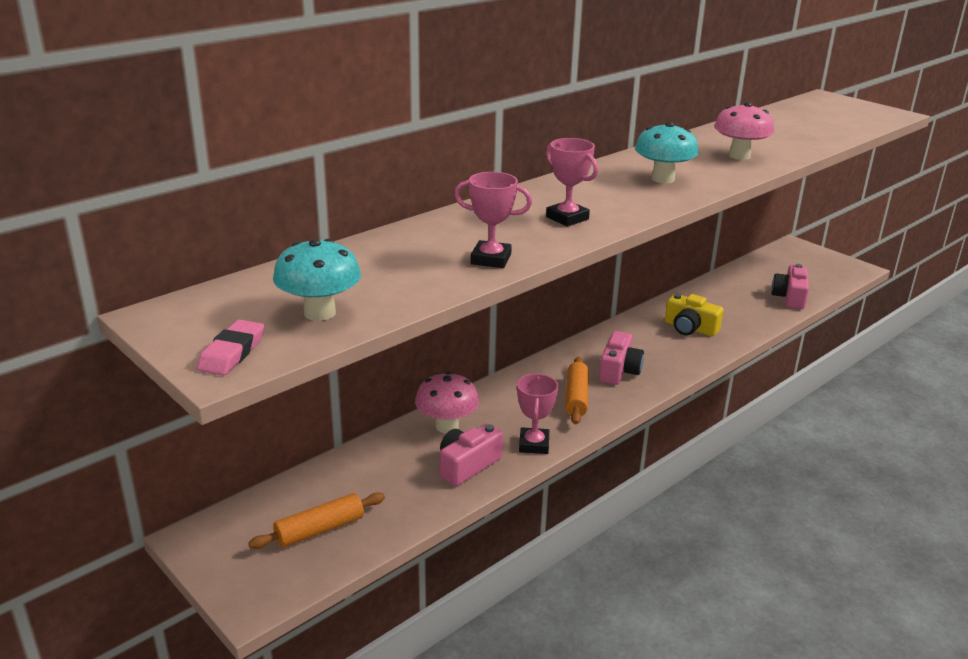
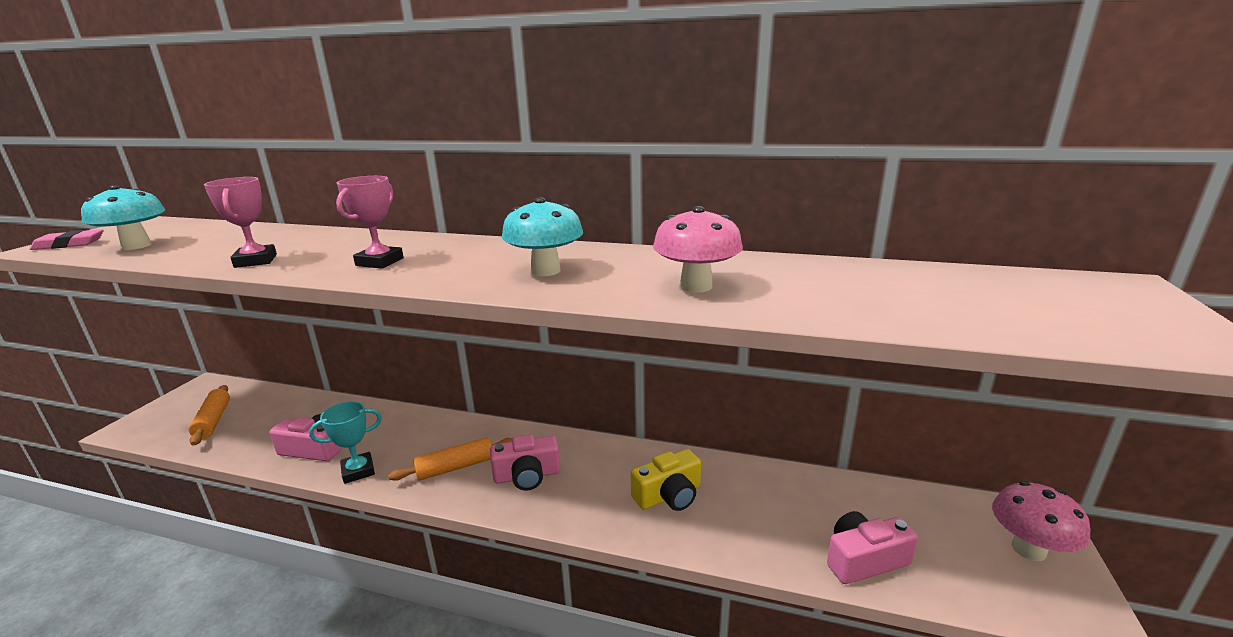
camera: 60 degrees right, 5 degrees down
orange rolling pin [248,492,385,549] -> orange rolling pin turned 45 degrees clockwise [189,385,230,446]
pink mushroom [415,372,479,433] -> pink mushroom moved to [992,481,1091,561]
pink trophy [517,374,558,454] -> turquoise trophy [309,401,382,484]
yellow camera [665,294,724,336] -> yellow camera turned 120 degrees counterclockwise [631,449,701,511]

